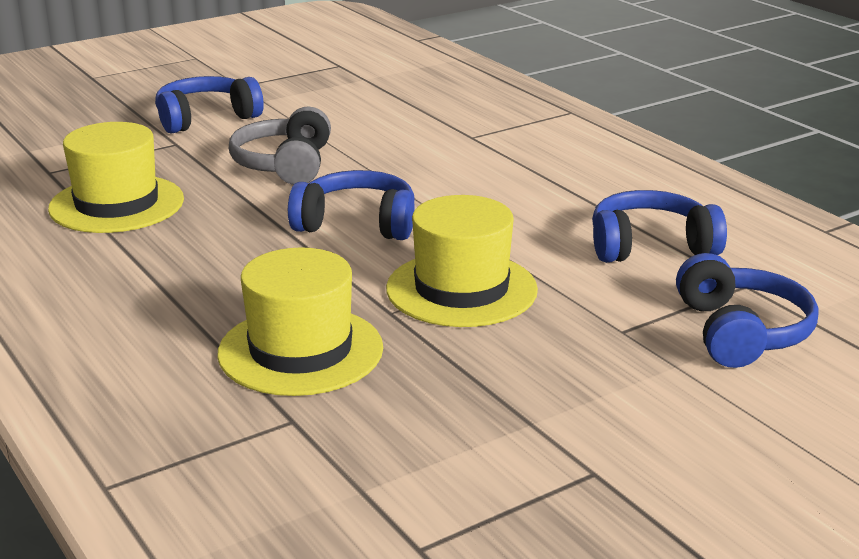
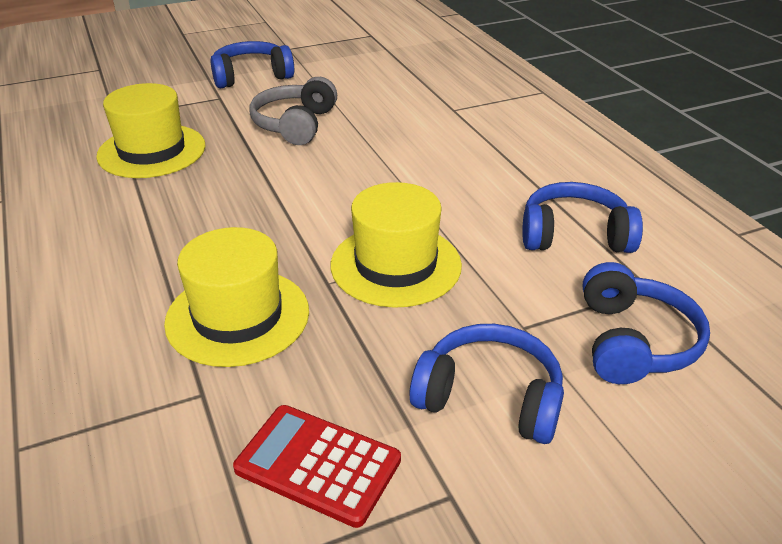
camera: 10 degrees right, 10 degrees up
blue headphones [288,170,415,240] -> blue headphones moved to [409,324,564,444]
none -> red calculator [233,405,401,528]

